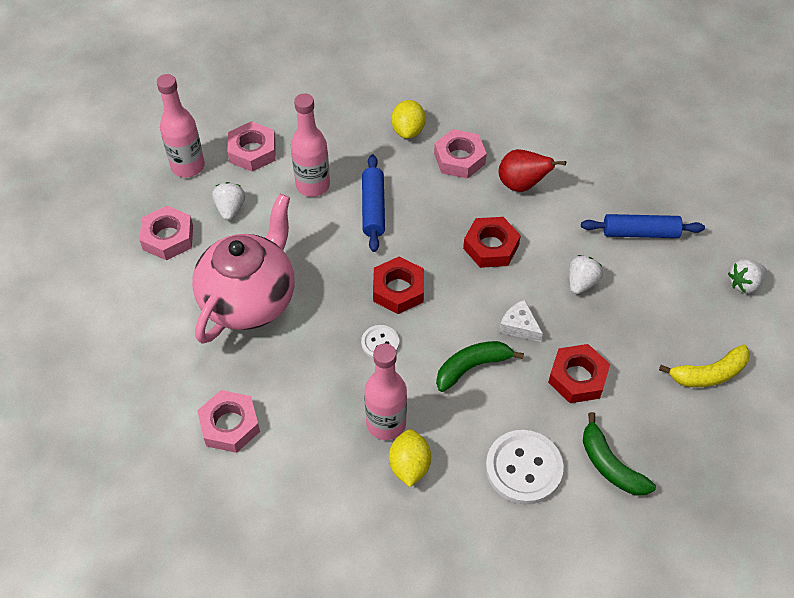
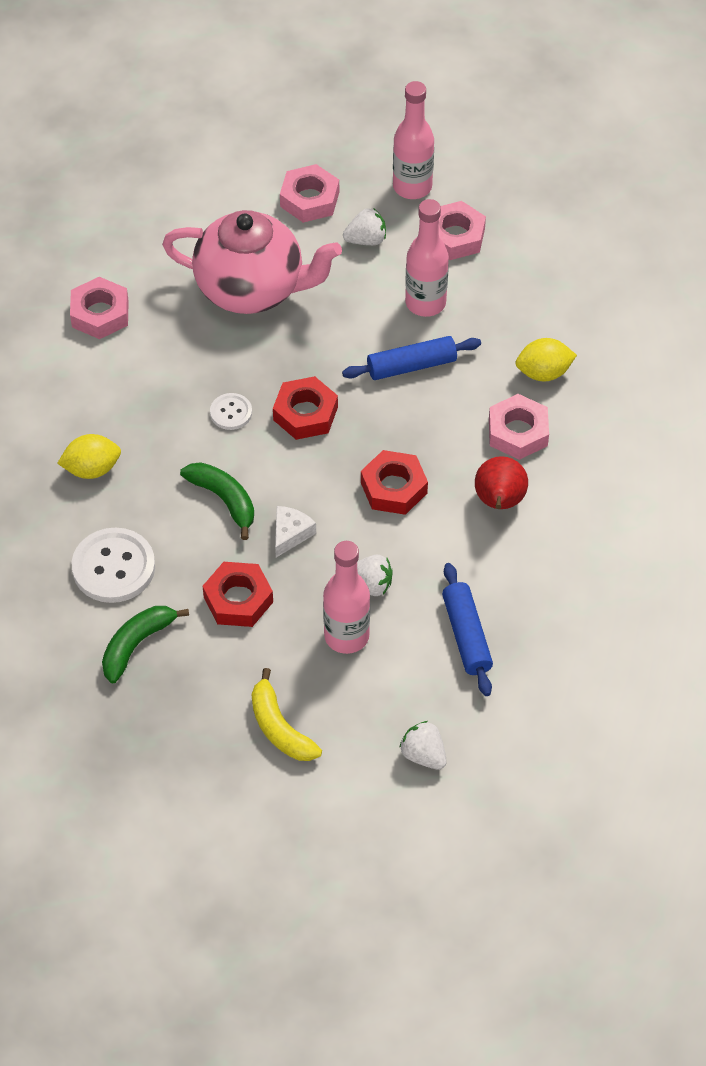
camera: 75 degrees right, 0 degrees up
pink bottle [364,343,407,440] -> pink bottle moved to [323,541,370,654]

